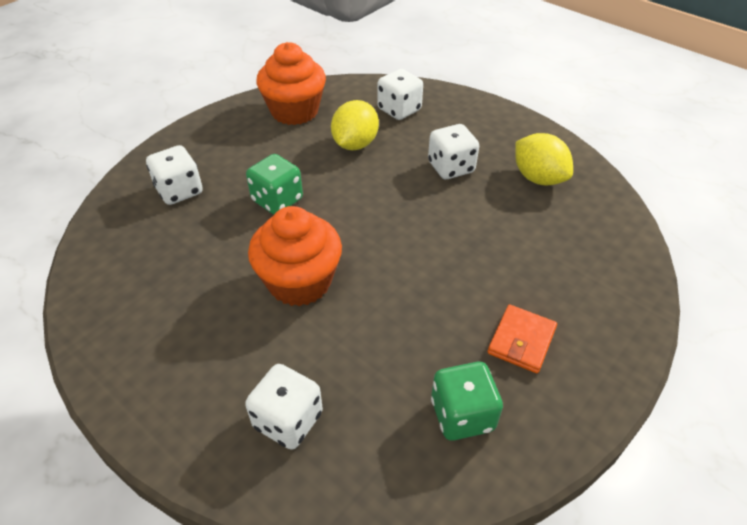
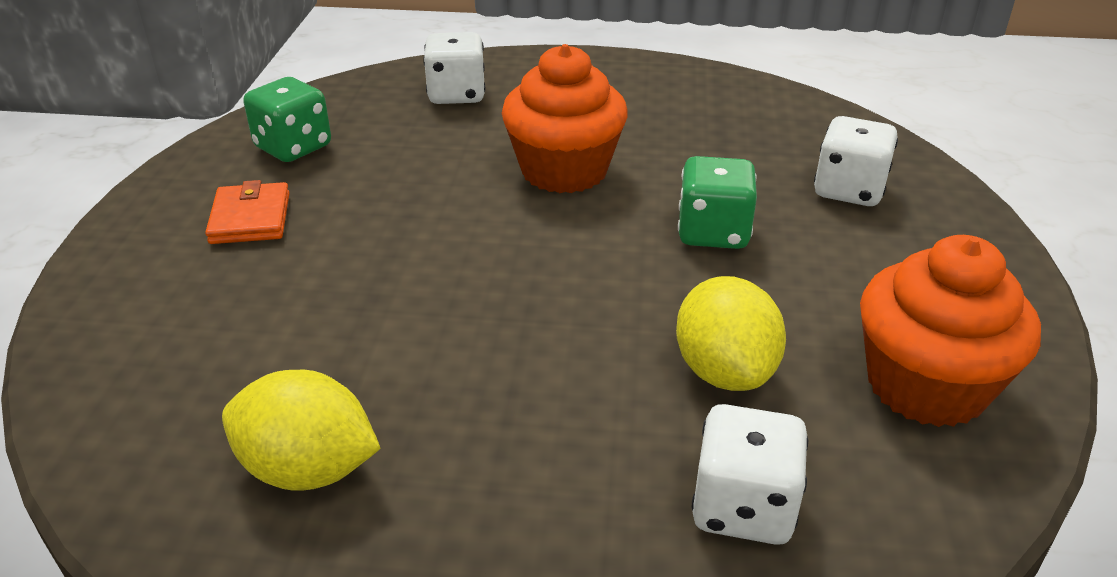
camera: 145 degrees right, 10 degrees down
white dice [428,124,479,179] -> none

